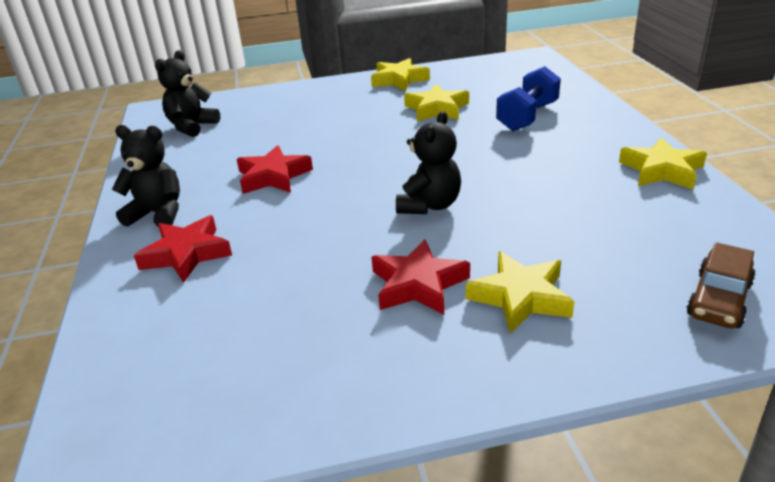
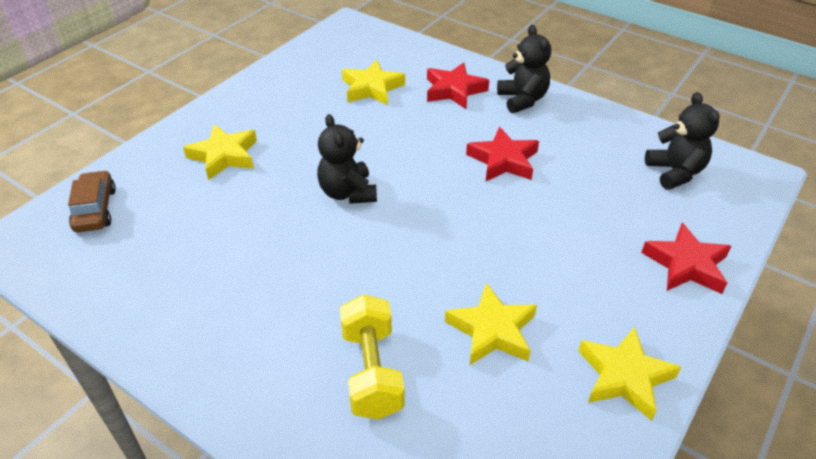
camera: 135 degrees right, 10 degrees up
black teddy bear [112,125,180,227] -> black teddy bear turned 75 degrees counterclockwise [497,25,551,113]
red star [371,239,470,315] -> red star moved to [641,223,731,294]
blue dumbbell [496,66,561,131] -> yellow dumbbell [340,294,405,419]
yellow star [619,137,707,190] -> yellow star moved to [342,60,405,105]

